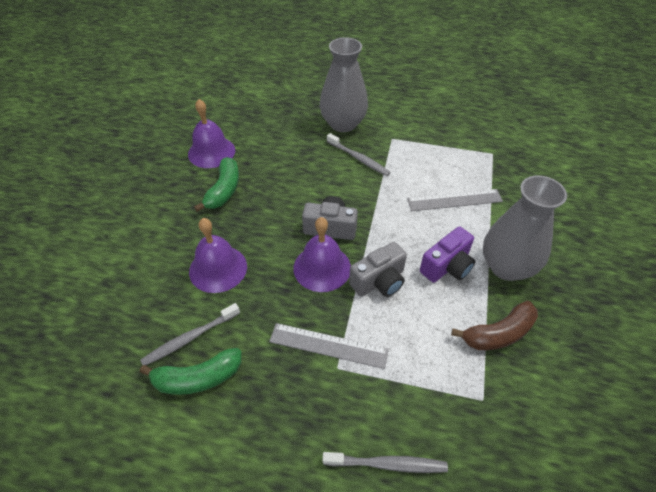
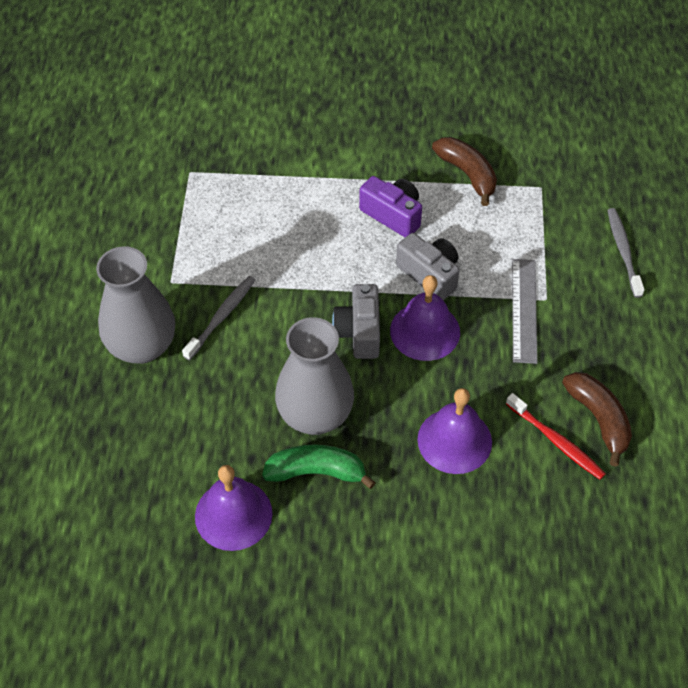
camera: 100 degrees left, 5 degrees up
grey toothbrush [140,303,240,365] -> red toothbrush [506,393,606,480]
green banana [140,348,242,395] -> brown banana [562,372,632,467]
grey ruler [407,189,503,211] -> none
grey vase [483,175,567,281] -> grey vase moved to [275,317,354,435]

